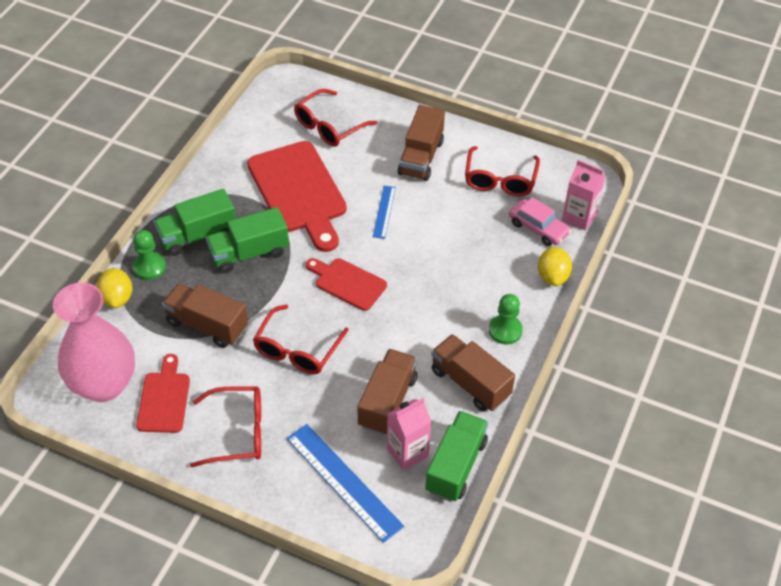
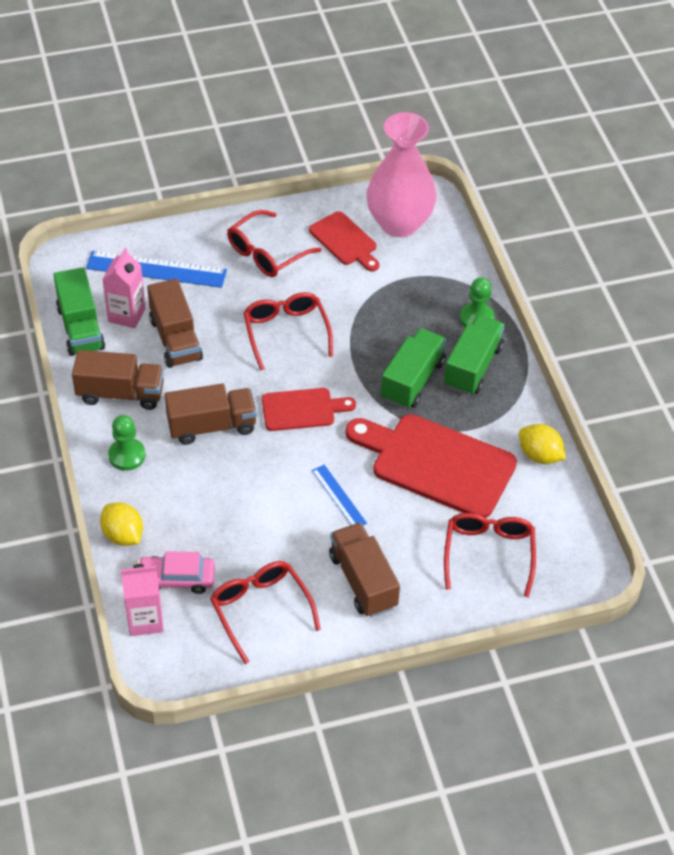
camera: 140 degrees right, 0 degrees up
yellow lemon [97,268,132,308] -> yellow lemon moved to [519,424,566,464]
brown truck [162,284,248,348] -> brown truck moved to [165,383,257,445]

